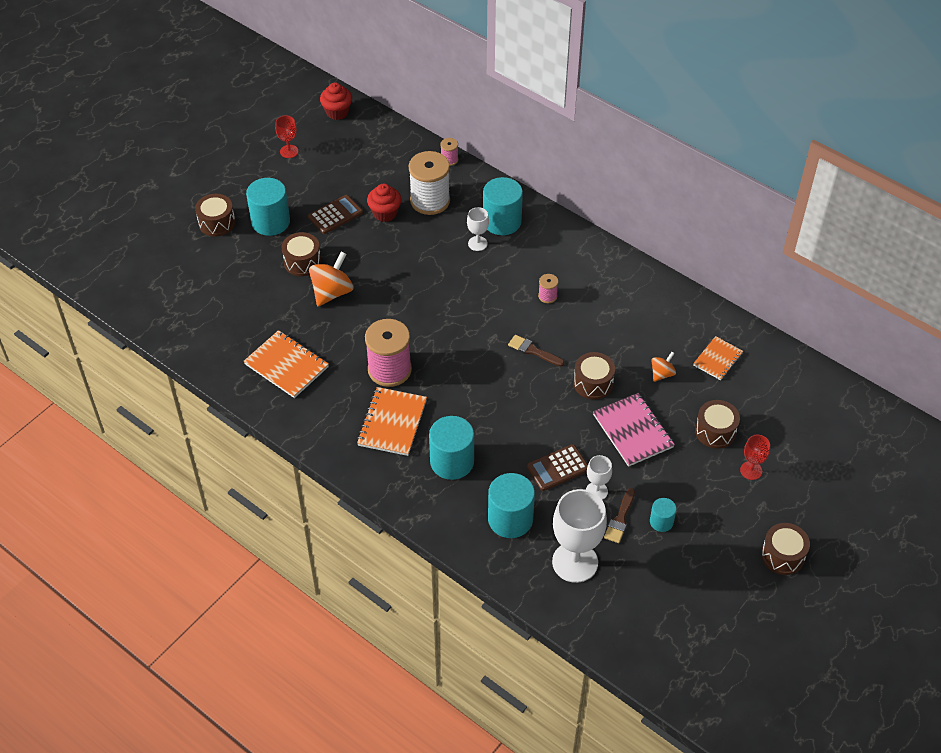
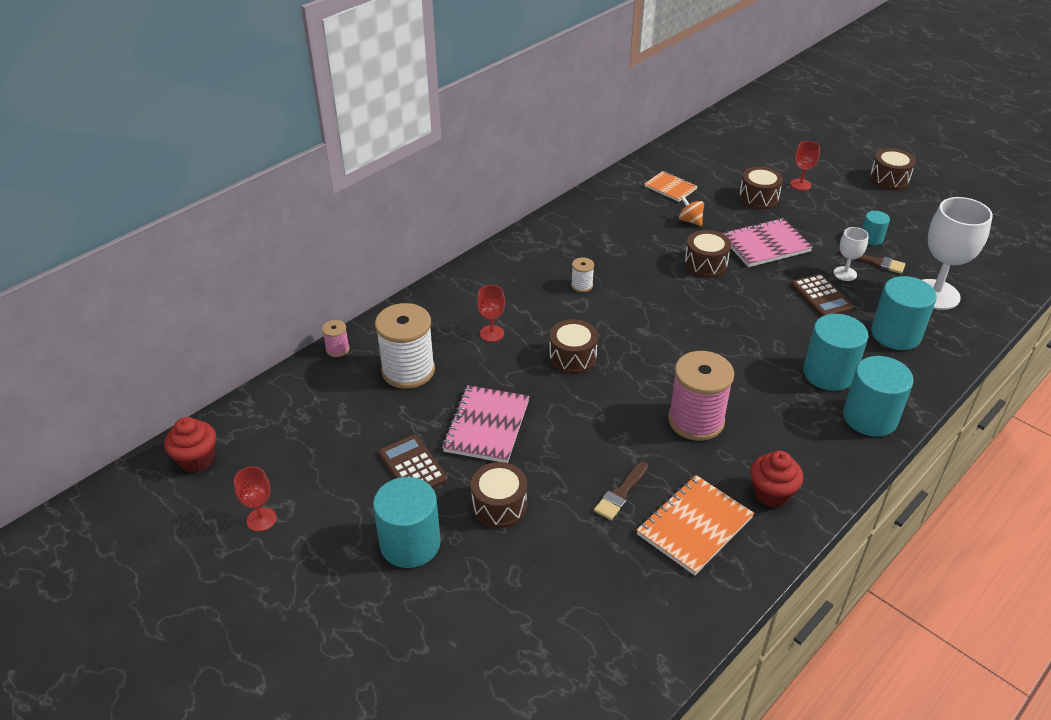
camera: 85 degrees left, 10 degrees down
brown drum [195,194,235,237] -> brown drum moved to [549,319,598,374]
orange spinning top [309,251,353,306] -> none
orange notebook [357,387,427,456] -> none
red cupcake [367,184,401,222] -> red cupcake moved to [750,451,803,508]
white goblet [467,207,489,251] -> red goblet [477,285,505,342]
turquoise cylinder [483,177,523,235] -> turquoise cylinder moved to [843,356,914,437]
brown brush [508,335,565,366] -> brown brush moved to [594,461,648,520]
pink spool [538,274,559,303] -> white spool [571,257,594,292]
none -> pink notebook [442,385,530,463]

